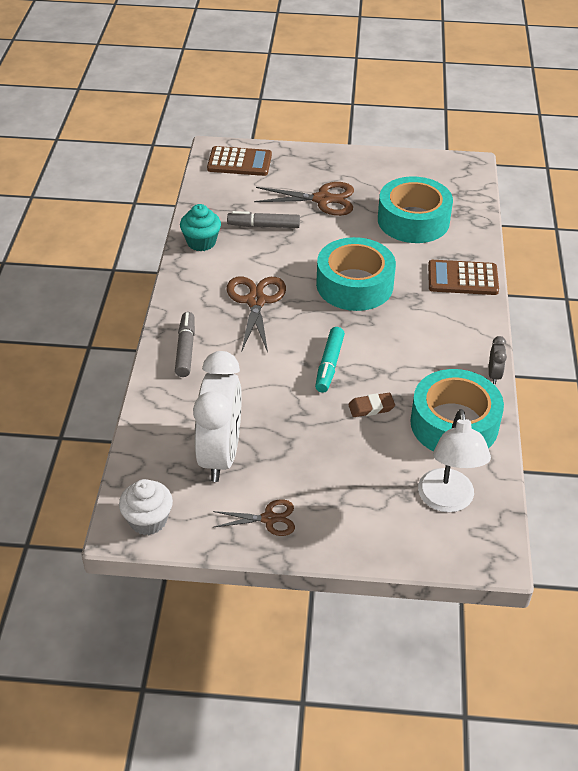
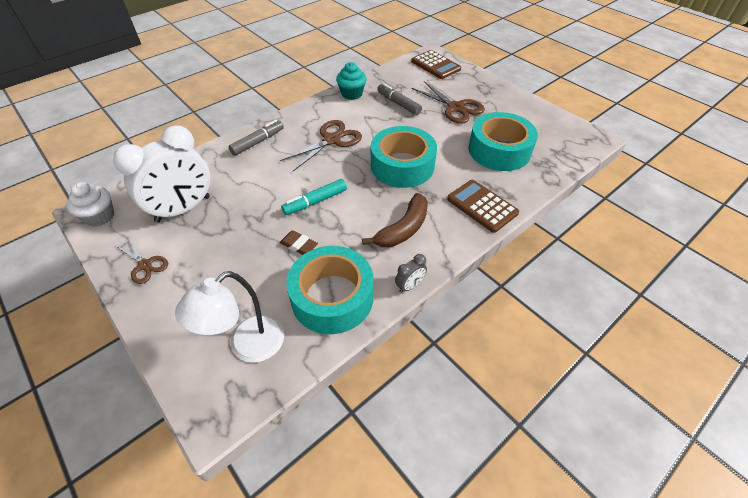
camera: 45 degrees right, 5 degrees up
none -> brown banana [362,193,428,247]

